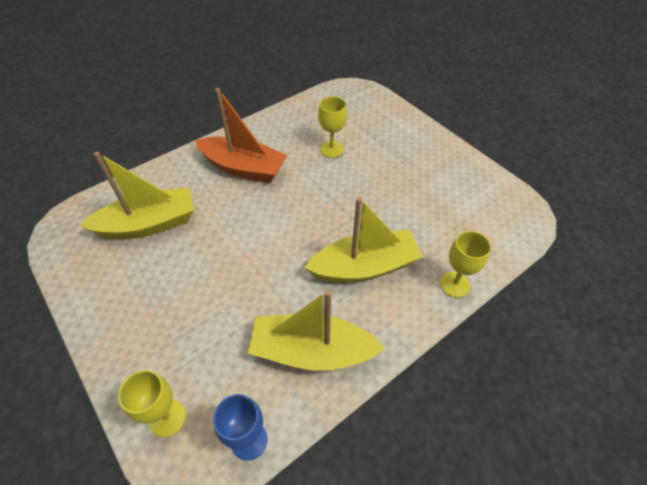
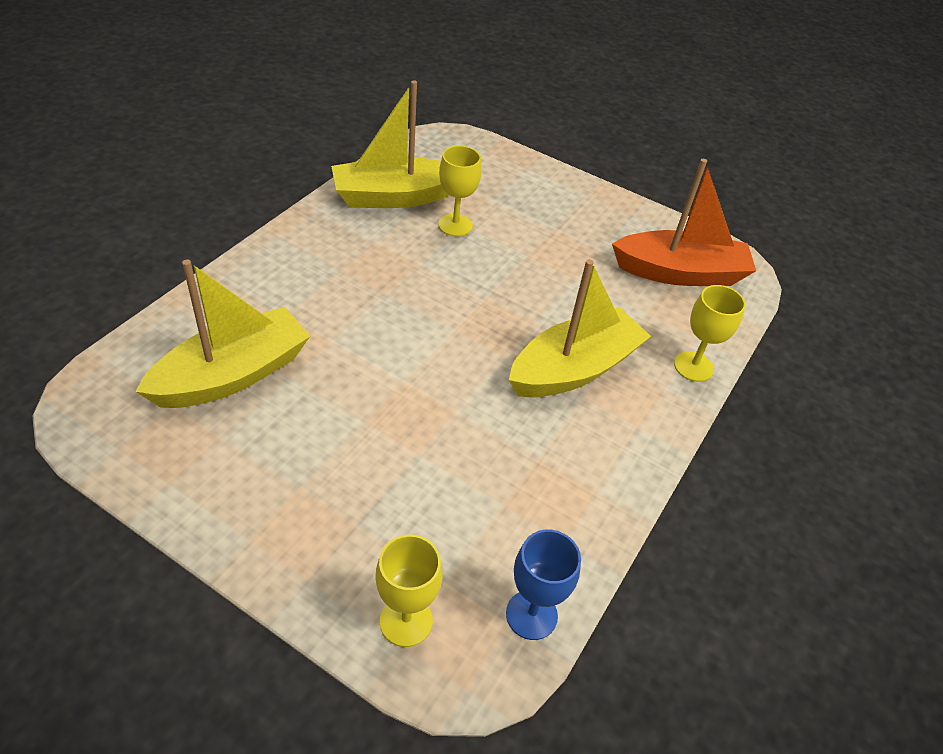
camera: 25 degrees left, 5 degrees down
orange boat [195,88,288,183] -> orange boat moved to [612,159,756,286]
yellow boat [248,290,385,371] -> yellow boat moved to [331,80,449,208]

